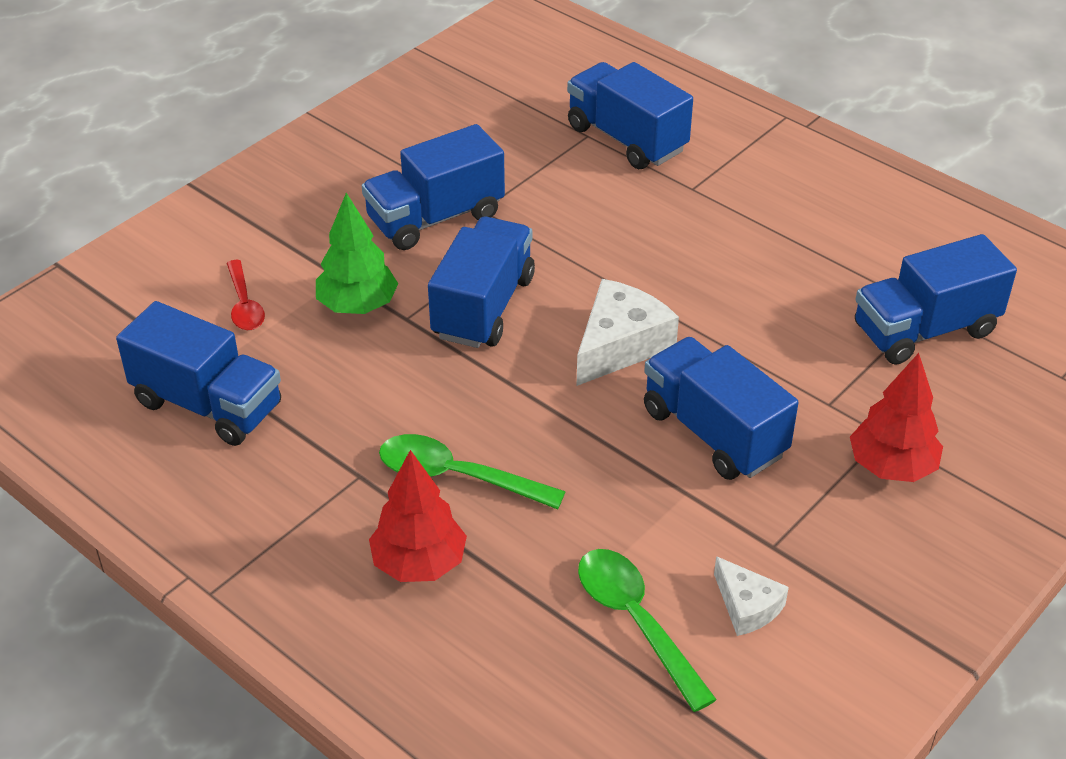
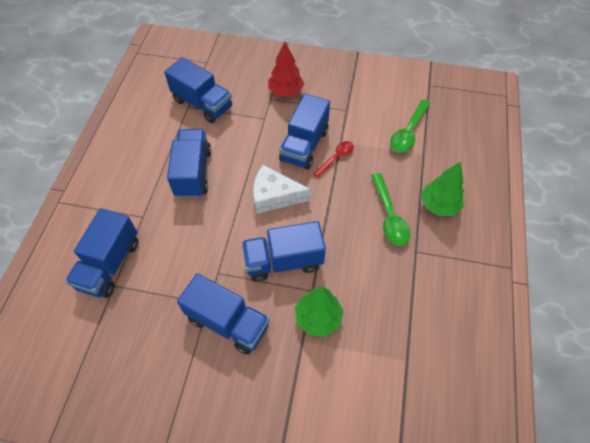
camera: 120 degrees left, 15 degrees up
blue truck [116,301,281,446] -> blue truck moved to [167,129,211,198]
red spoon [226,260,265,330] -> red spoon moved to [314,141,354,178]
red tree [369,450,467,582] -> green tree [421,161,464,216]
white cheese [714,556,789,636] -> none

